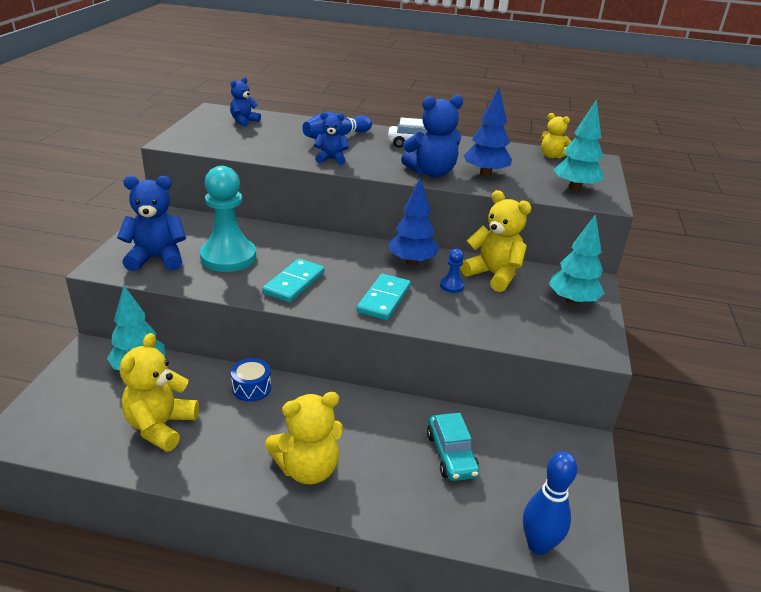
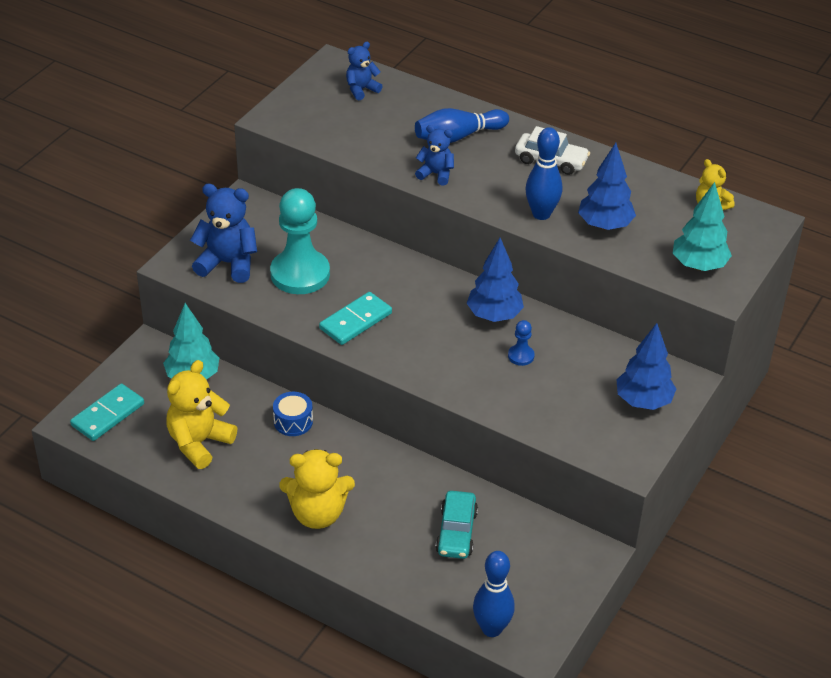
camera: 20 degrees right, 10 degrees up
turquoise domino [357,274,411,320] -> turquoise domino moved to [70,384,144,441]
blue teddy bear [401,95,463,178] -> blue bowling pin [525,127,562,220]
yellow teddy bear [460,190,531,292] -> none
turquoise tree [549,214,605,305] -> blue tree [616,323,676,410]

